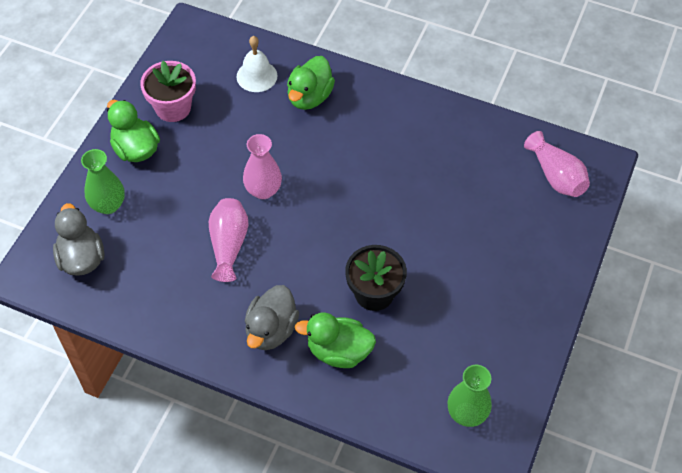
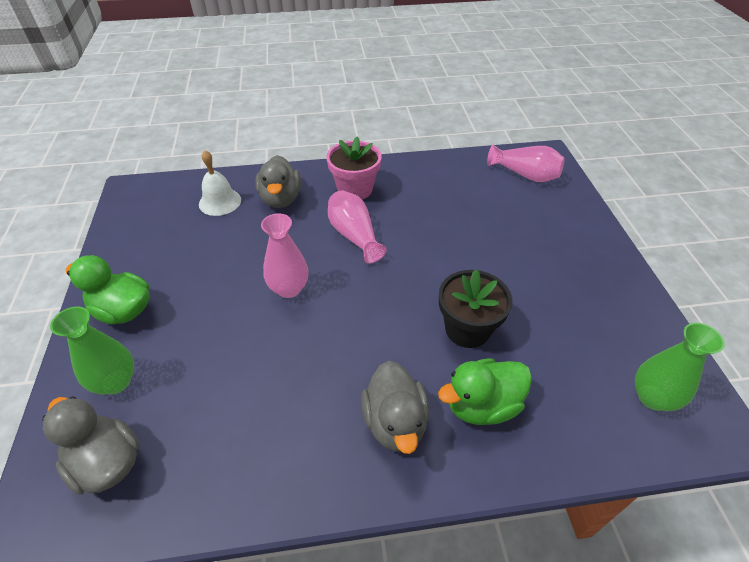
camera: 30 degrees left, 10 degrees down
pink flower pot [140,61,196,122] -> pink flower pot moved to [326,137,382,200]
pink vase [209,198,249,282] -> pink vase moved to [328,191,387,264]
green duck [287,56,335,110] -> grey duck [255,155,301,208]

